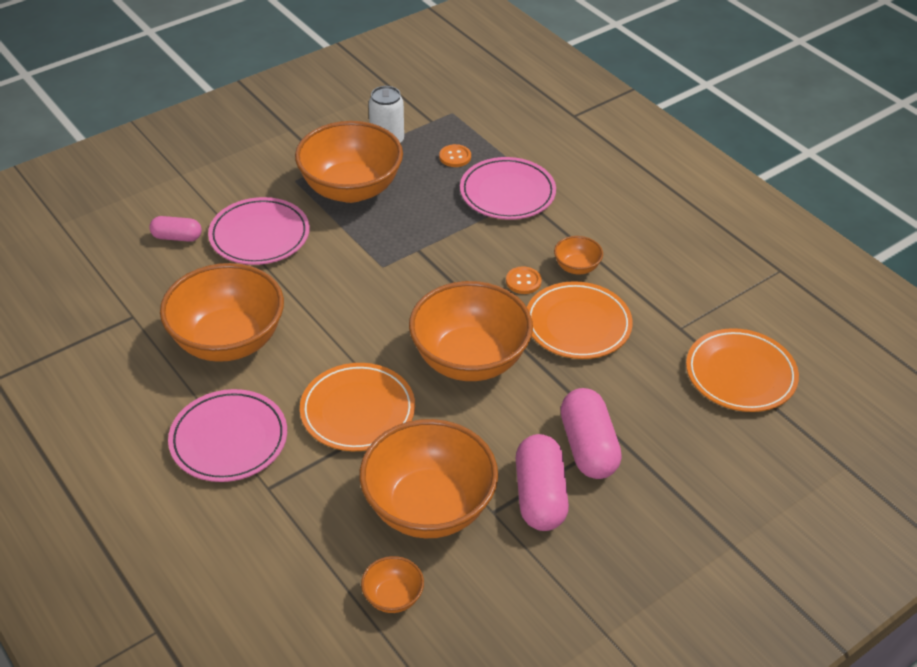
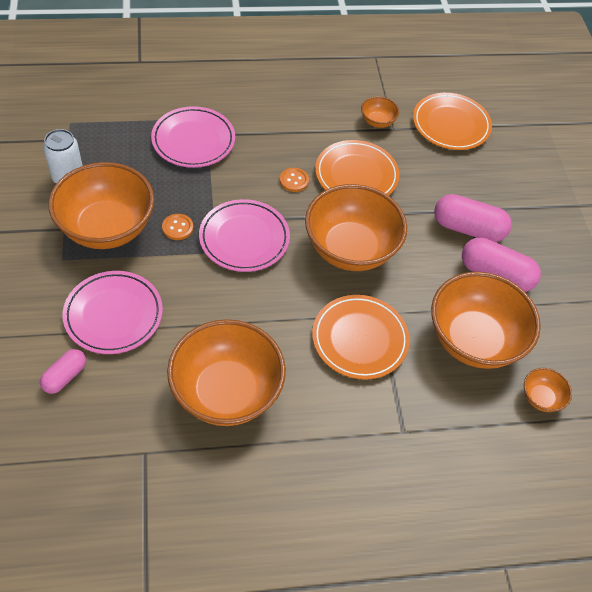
camera: 65 degrees left, 10 degrees up
pink plate [168,389,287,482] -> pink plate moved to [199,199,290,272]
orange button [439,144,471,167] -> orange button moved to [162,214,193,240]
orange bowl [554,236,603,275] -> orange bowl moved to [361,96,399,128]

